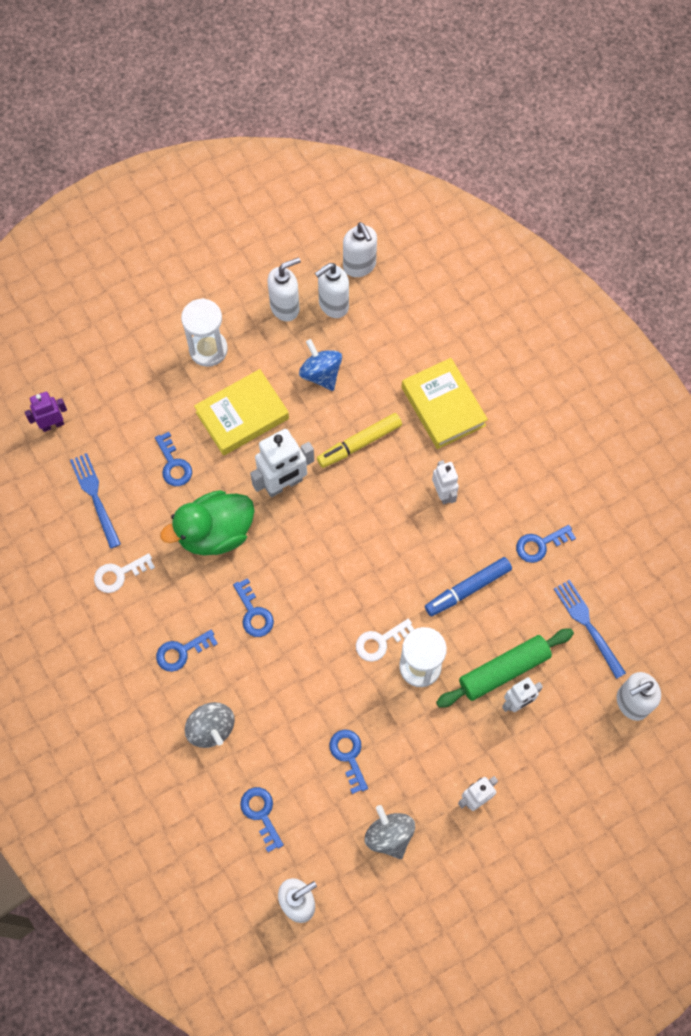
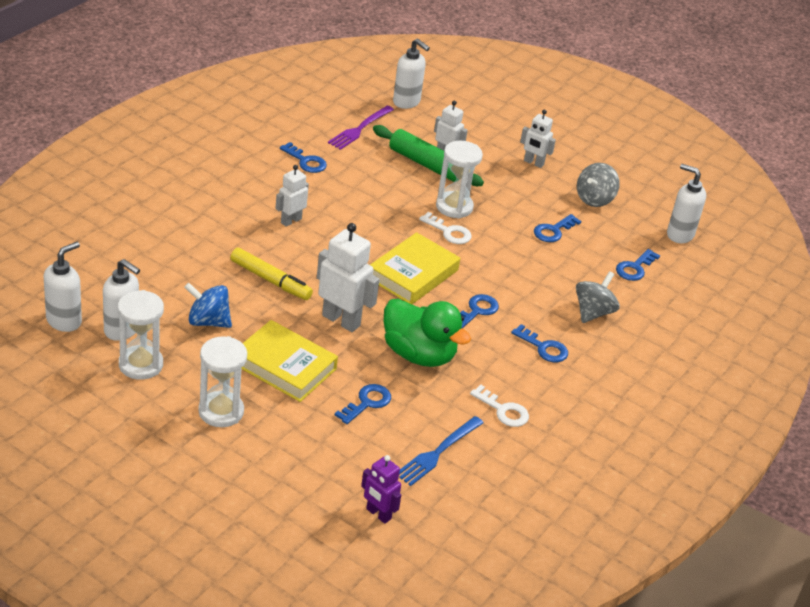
camera: 120 degrees left, 30 degrees down
white soap dispenser [268,257,301,321] -> white hourglass [118,290,164,380]
blue spinning top [299,339,342,391] -> blue spinning top turned 75 degrees clockwise [184,282,232,328]
yellow book [402,358,488,449] -> yellow book moved to [370,232,460,304]
blue marker [425,557,512,616] -> none
blue fork [554,580,626,679] -> purple fork [328,106,394,150]

